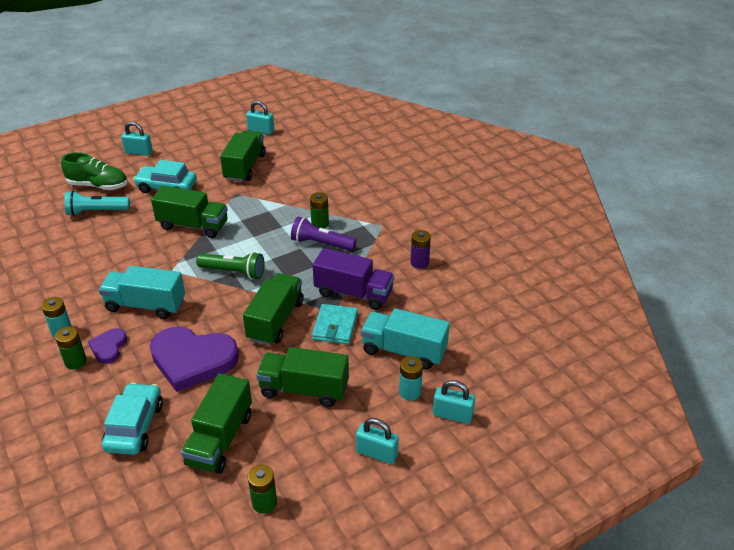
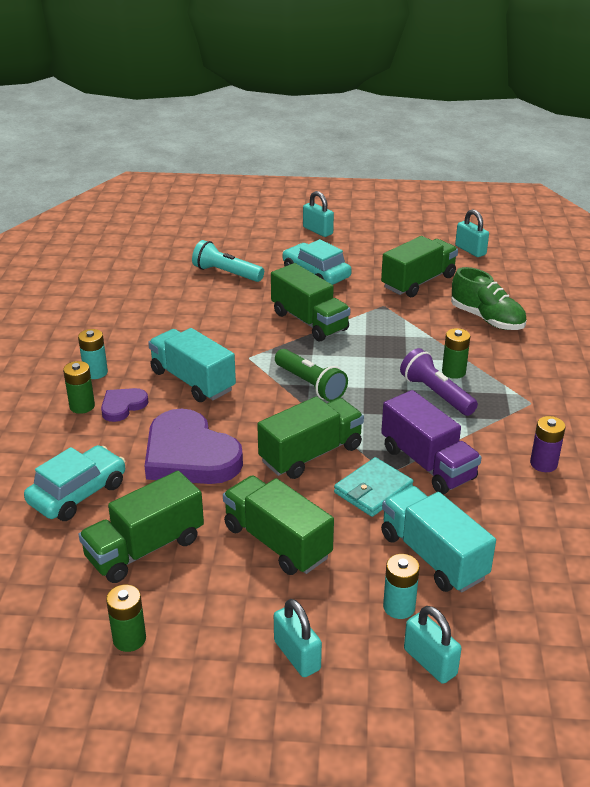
camera: 35 degrees right, 5 degrees down
green shoe [61,152,128,190] -> green shoe moved to [451,267,527,330]

